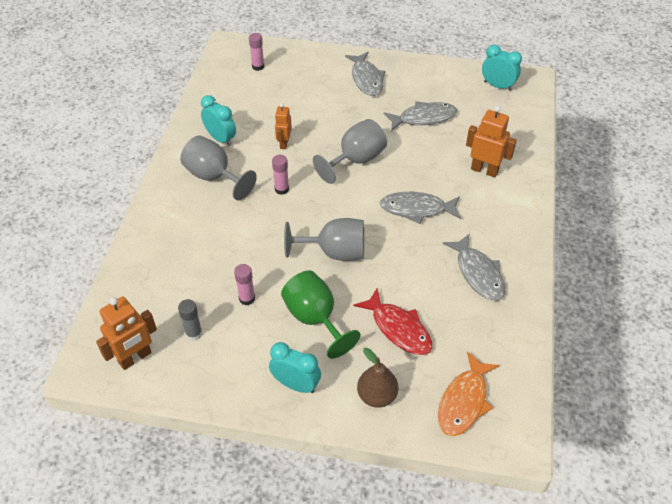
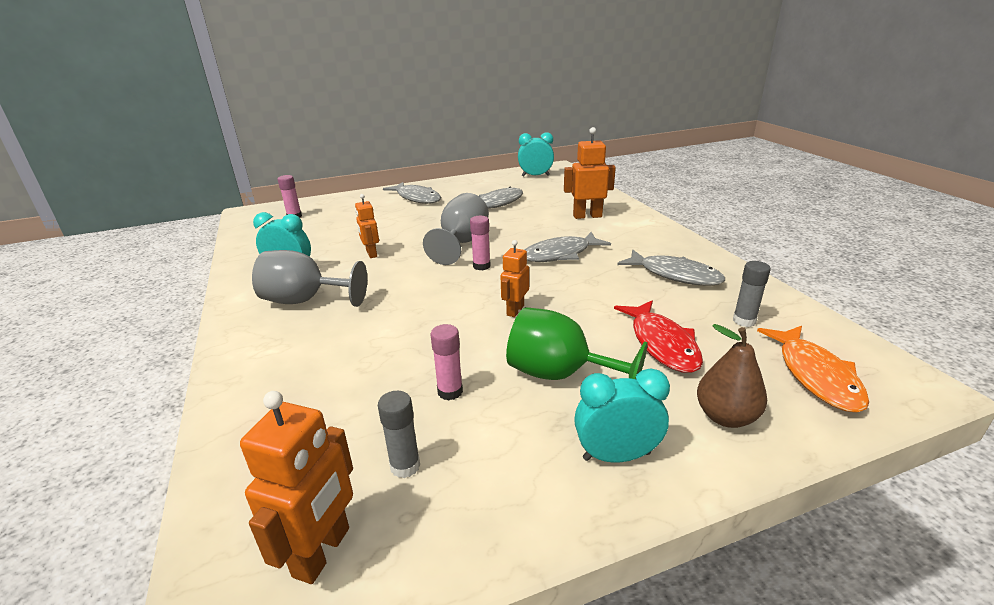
camera: 30 degrees left, 20 degrees down
pink glue stick [272,155,289,195] -> pink glue stick moved to [470,216,491,270]
grey goblet [284,218,364,261] -> orange robot [501,240,529,317]
red fish [354,288,432,355] -> red fish turned 60 degrees clockwise [614,300,703,373]
none -> grey glue stick [733,261,771,327]

